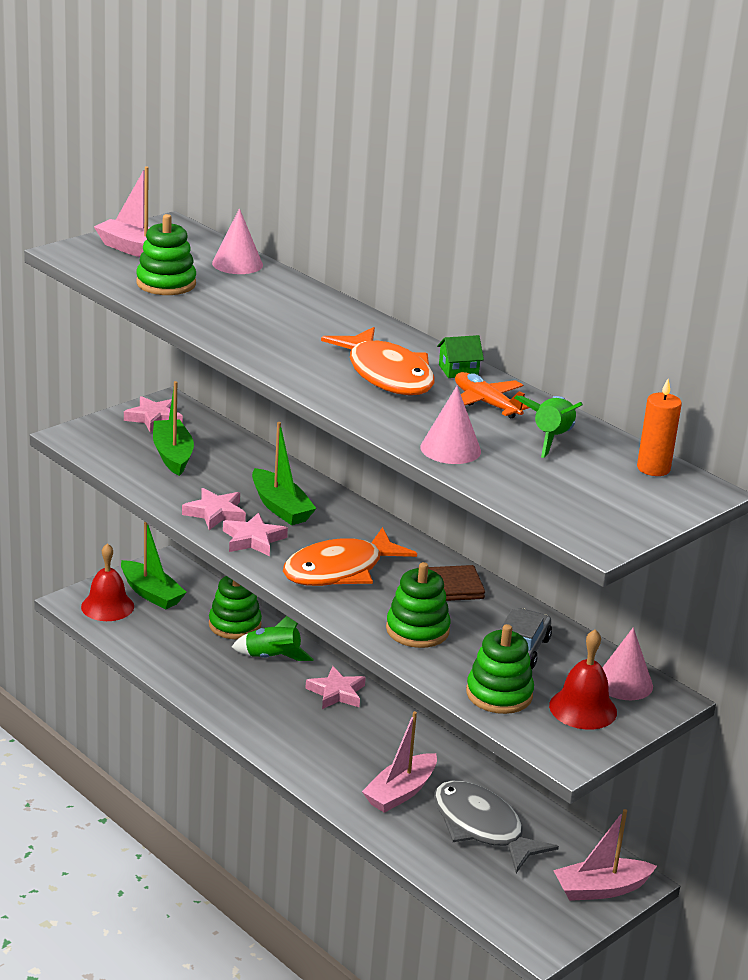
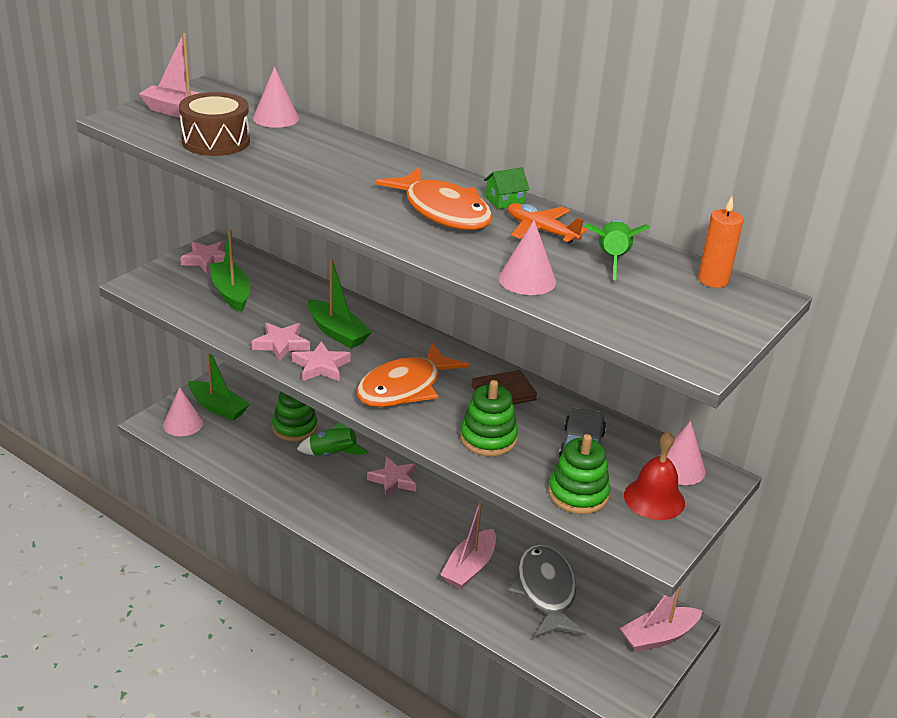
camera: 10 degrees left, 5 degrees up
red bell [81,543,134,621] -> pink cone [163,387,203,436]
green stacking toy [136,214,196,295] -> brown drum [179,92,250,156]
grey fish [434,781,559,873] -> grey fish turned 45 degrees clockwise [508,545,586,638]

